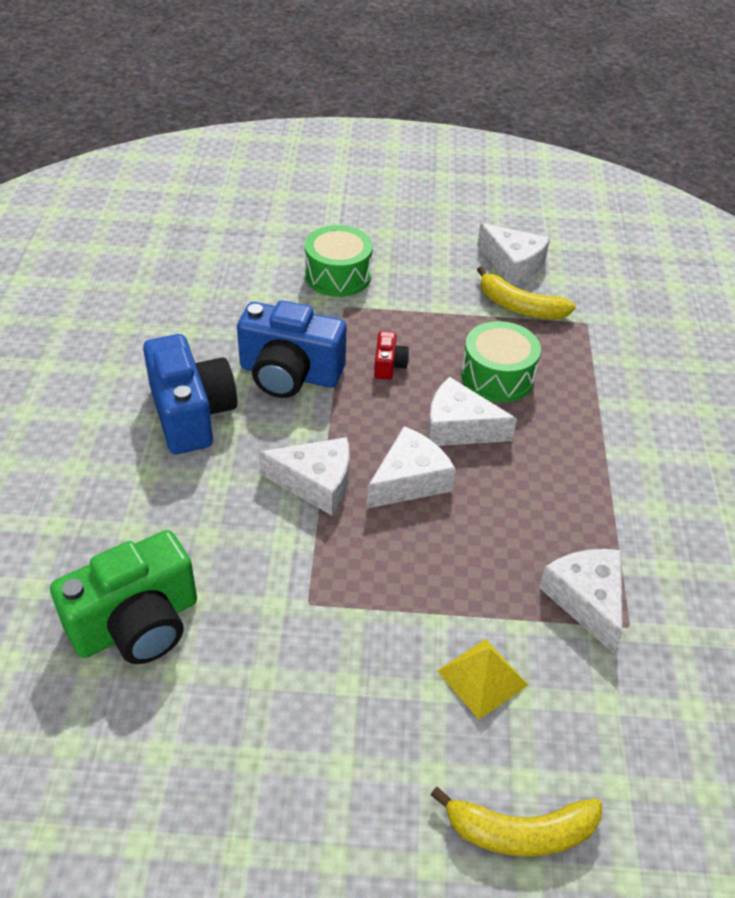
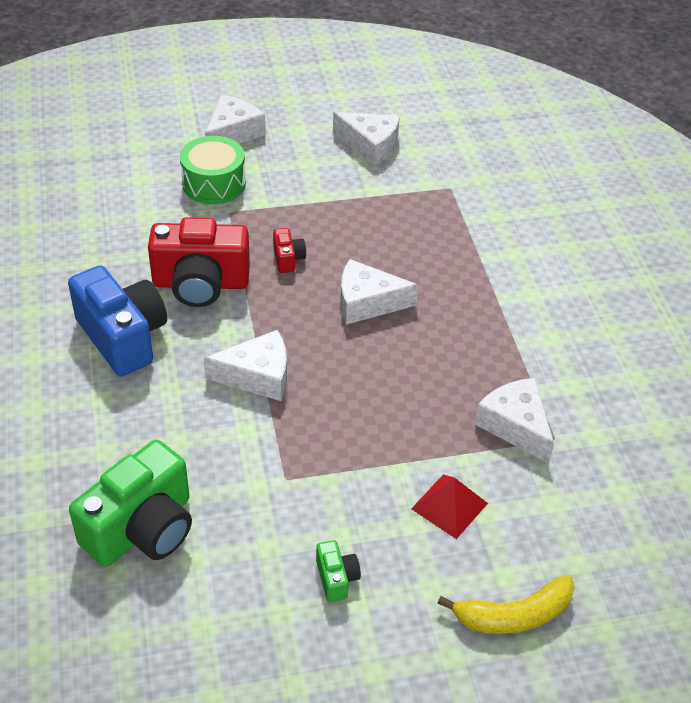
camera: 15 degrees left, 0 degrees up
blue camera [237,300,346,398] -> red camera [148,217,250,307]
white cheese [366,426,456,509] -> white cheese moved to [205,95,266,144]
yellow pyramid [437,639,528,719] -> red pyramid [411,475,488,539]
green drum [461,321,541,402] -> none
yellow banana [477,266,576,319] -> none
none -> green camera [316,540,361,602]

